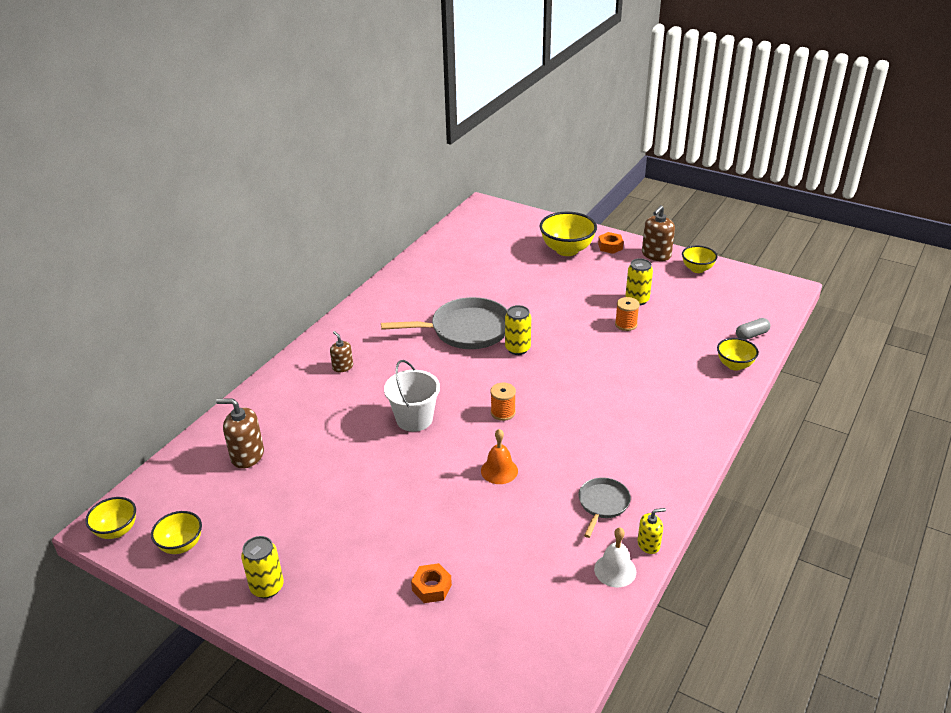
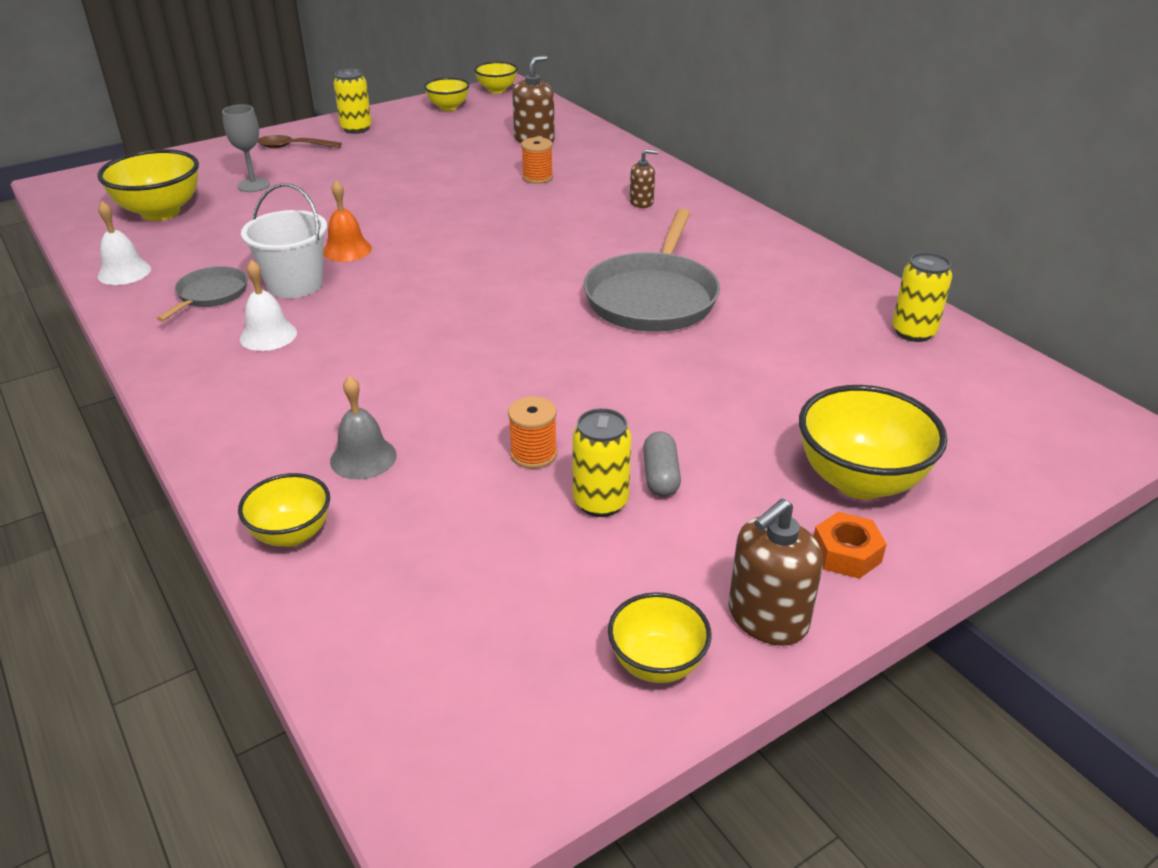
camera: 115 degrees right, 0 degrees up
white bucket [384,360,440,432] -> white bucket moved to [241,183,327,298]
orange nut [411,563,452,603] -> grey goblet [222,104,270,192]
orange spool [491,383,516,421] -> orange spool moved to [521,137,553,184]
yellow can [505,305,531,355] -> yellow can moved to [892,252,952,342]
grey pan [578,477,631,538] -> grey pan turned 120 degrees counterclockwise [157,266,247,322]
yellow soap dispenser [637,508,666,554] -> none
brown soap dispenser [642,205,675,261] -> brown soap dispenser turned 105 degrees counterclockwise [729,498,823,646]
grey capsule [736,318,771,340] -> grey capsule moved to [643,431,681,497]
none -> yellow bowl [97,149,199,221]
none -> white bell [240,260,297,351]
none -> brown spoon [258,135,342,148]
none -> grey bell [330,376,397,480]

